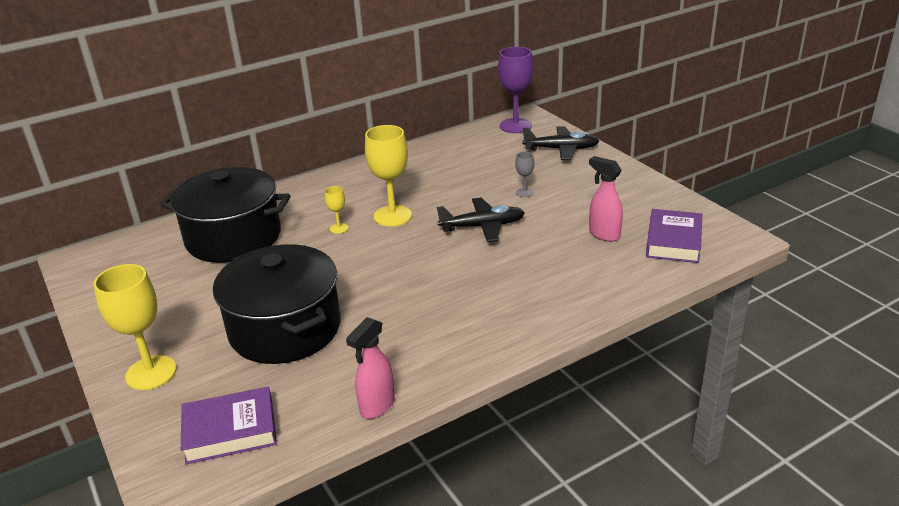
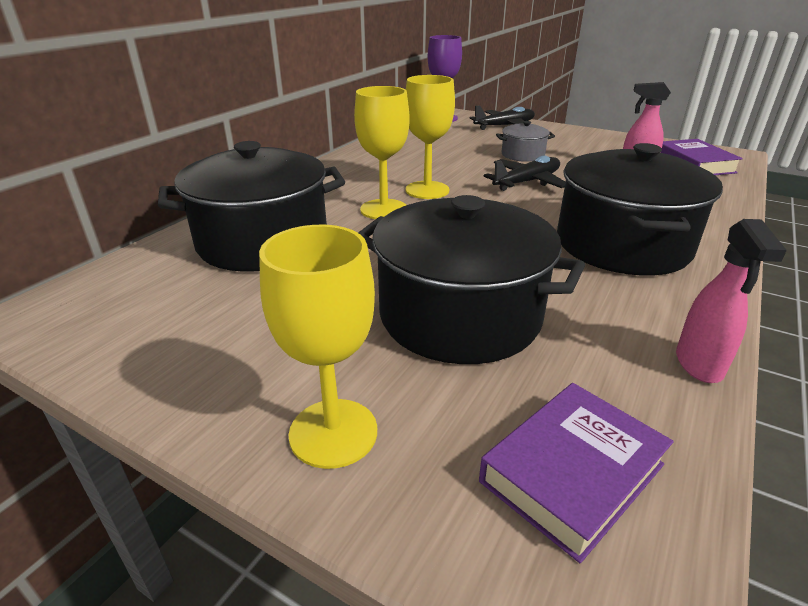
camera: 30 degrees left, 0 degrees up
yellow goblet [325,186,348,234] -> yellow goblet [354,86,410,219], size x2.12
grey goblet [515,152,534,197] -> grey pot [496,121,555,162]
none -> black pot [557,143,723,275]

